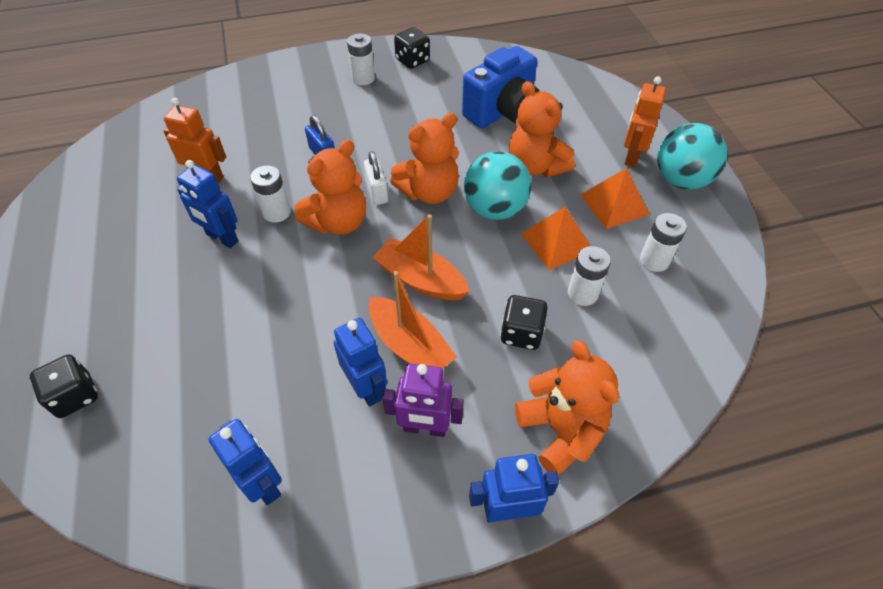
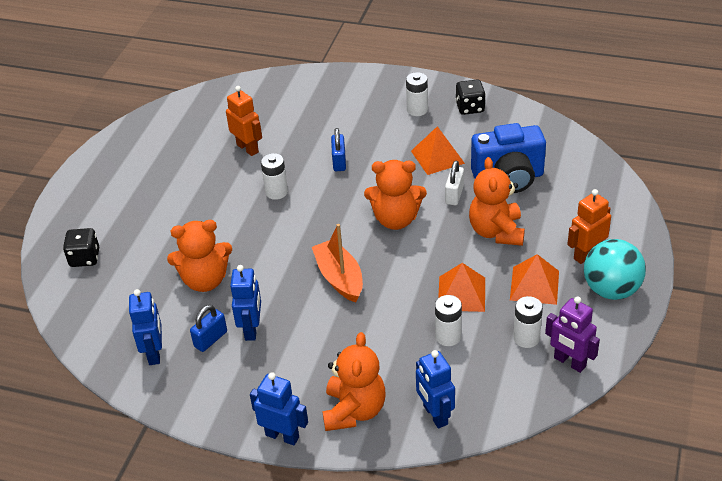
camera: 35 degrees right, 10 degrees down
blue robot [177,160,239,248] -> blue robot moved to [416,350,455,429]
orange teddy bear [295,140,366,235] -> orange teddy bear moved to [167,220,232,292]
white padlock [364,151,388,205] -> white padlock moved to [445,161,464,205]
orange boat [369,271,457,369] -> none
purple robot [382,363,464,437] -> purple robot moved to [545,296,600,373]
turquoise ball [464,151,531,220] -> none
black dice [500,295,548,350] -> none
none -> blue padlock [190,305,227,352]
none -> orange pyramid [411,126,465,175]

